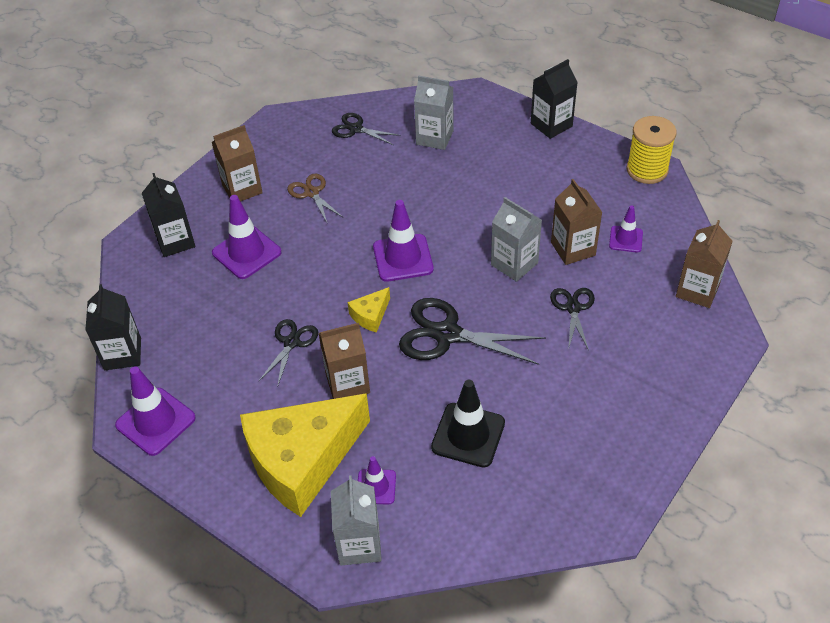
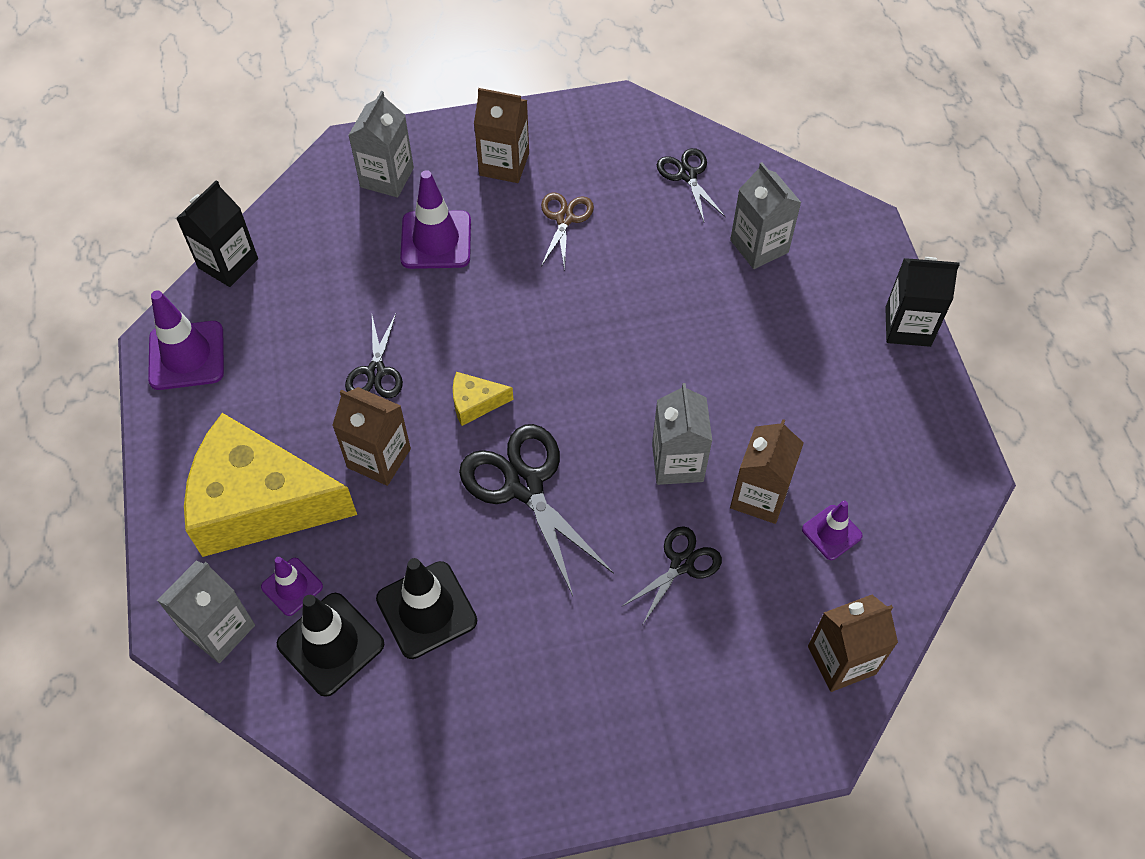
camera: 40 degrees right, 10 degrees up
black carton [142,173,196,257] -> grey carton [348,91,414,198]
black scissors [259,319,318,387] -> black scissors turned 120 degrees clockwise [345,314,403,398]
purple traffic cone [373,200,434,282] -> none
yellow spool [626,116,677,184] -> none
none -> black traffic cone [277,593,384,697]

